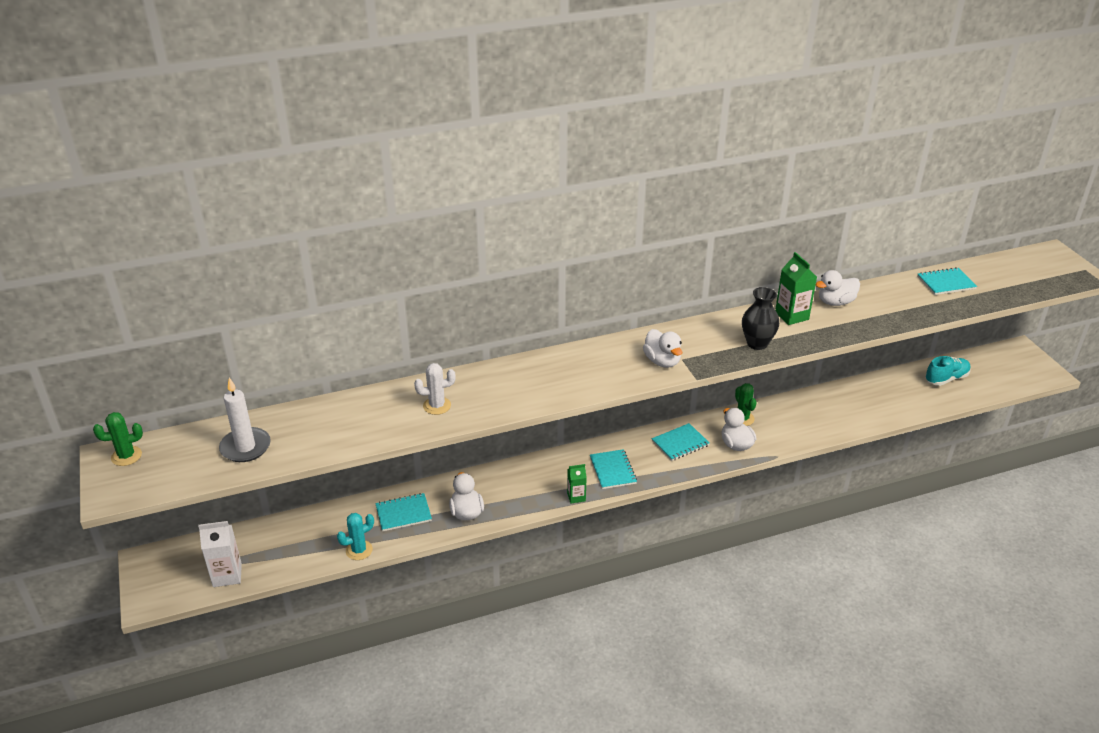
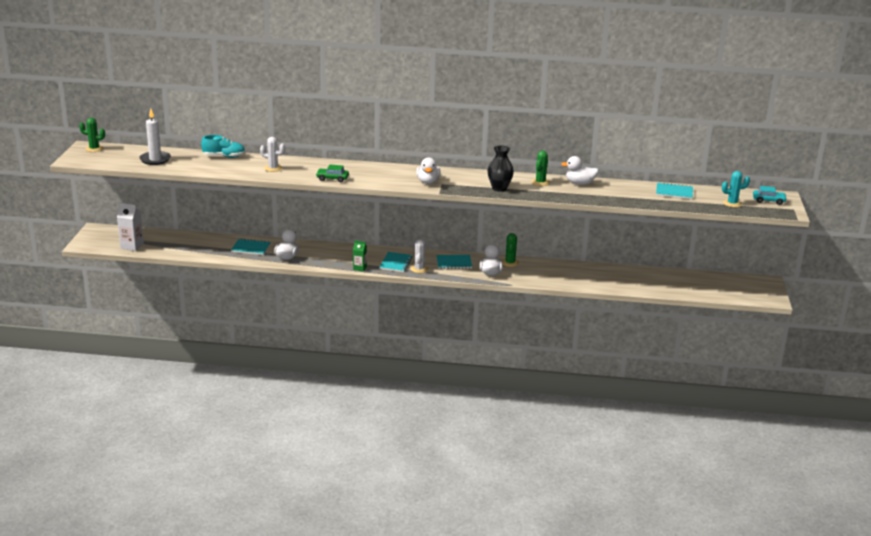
camera: 25 degrees right, 10 degrees down
turquoise cactus [337,513,374,560] -> turquoise cactus moved to [722,171,750,207]
green carton [775,252,817,325] -> green cactus [532,151,550,186]
turquoise shoe [925,356,971,386] -> turquoise shoe moved to [201,135,245,158]
none -> green car [316,165,349,182]
none -> white cactus [411,239,428,273]
none -> turquoise car [753,186,787,205]

